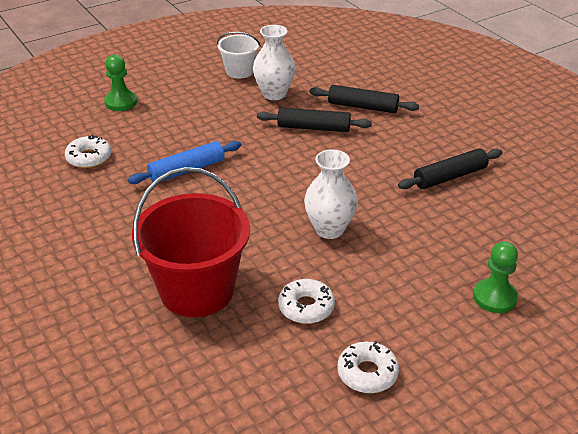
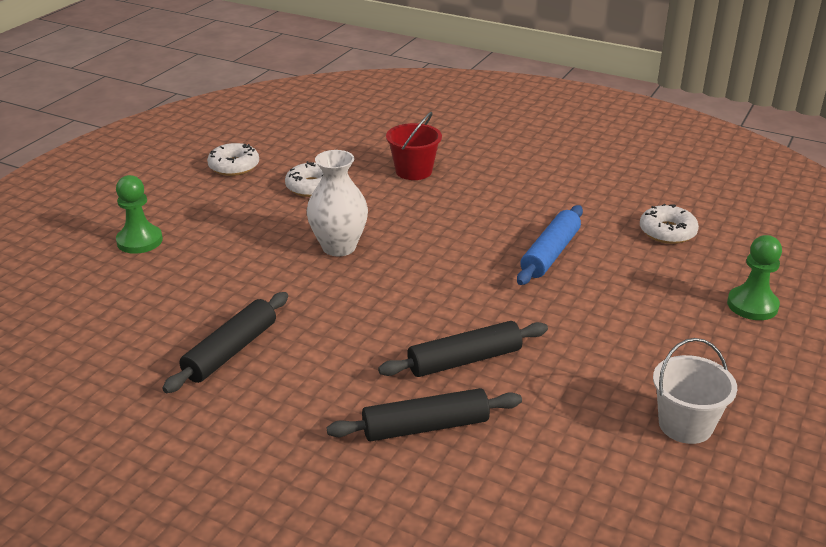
camera: 150 degrees right, 5 degrees down
red bucket [132,167,250,317] -> red bucket [386,112,442,180], size x0.53
white vase [253,25,295,100] -> none

